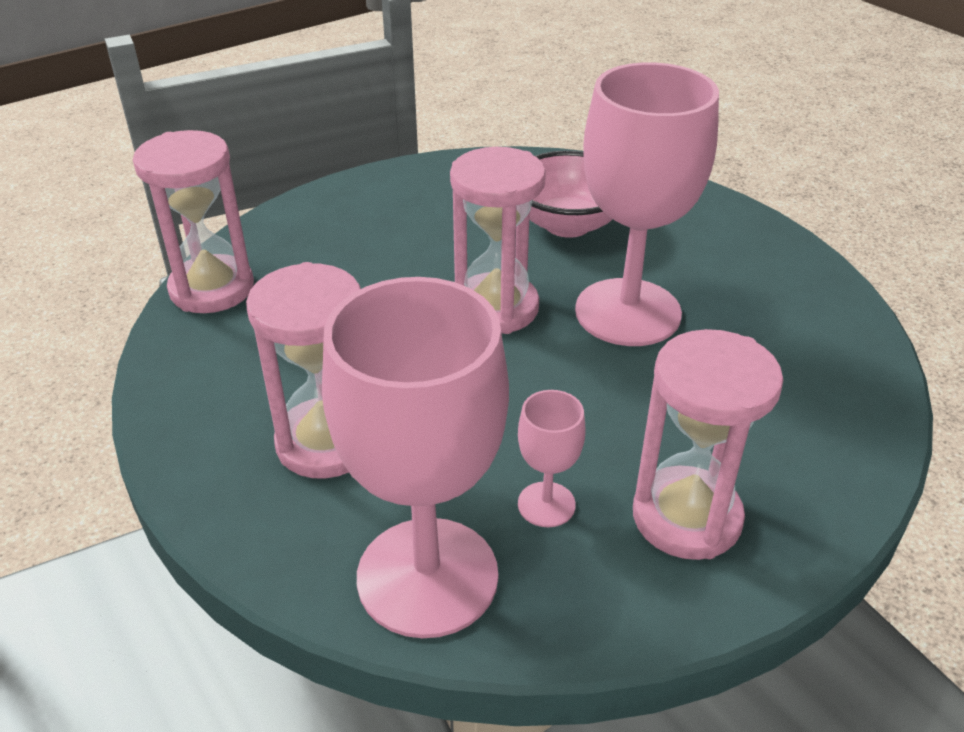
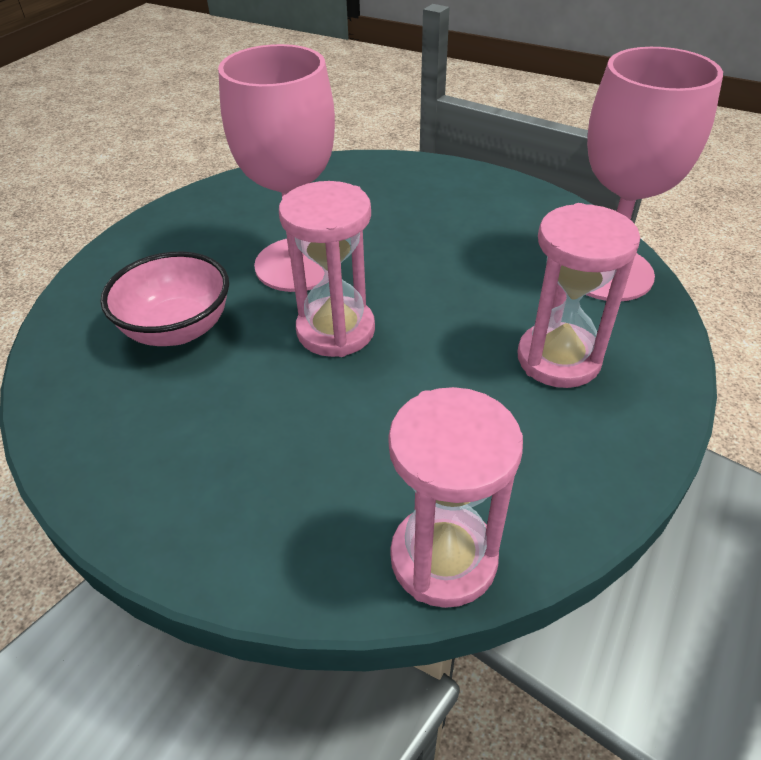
camera: 115 degrees left, 5 degrees up
pink goblet [518,390,585,527] -> none
pink hourglass [633,329,783,560] -> none

